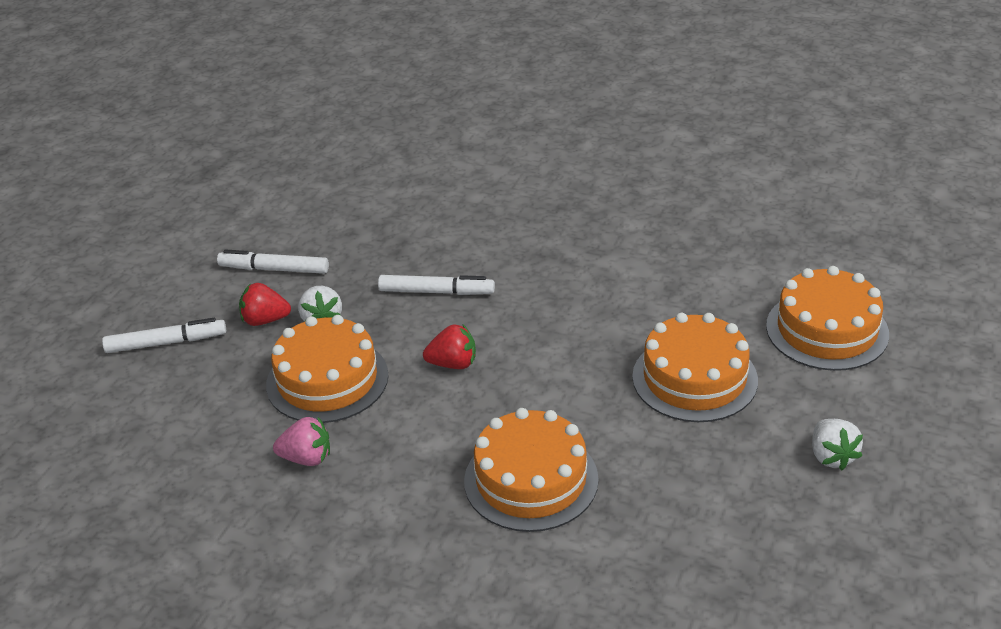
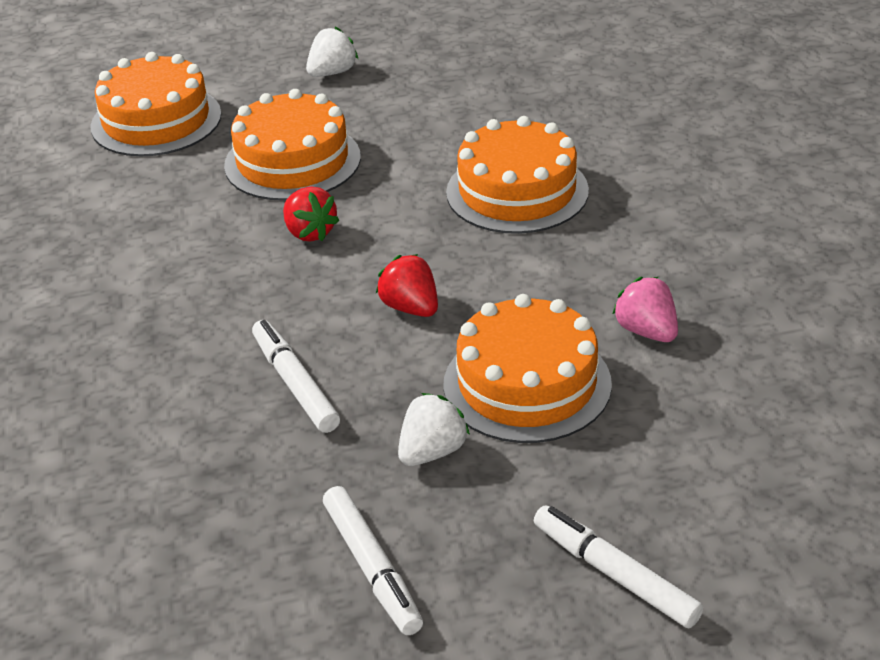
camera: 125 degrees left, 0 degrees up
red strawberry [239,283,291,326] -> red strawberry moved to [283,187,340,242]

